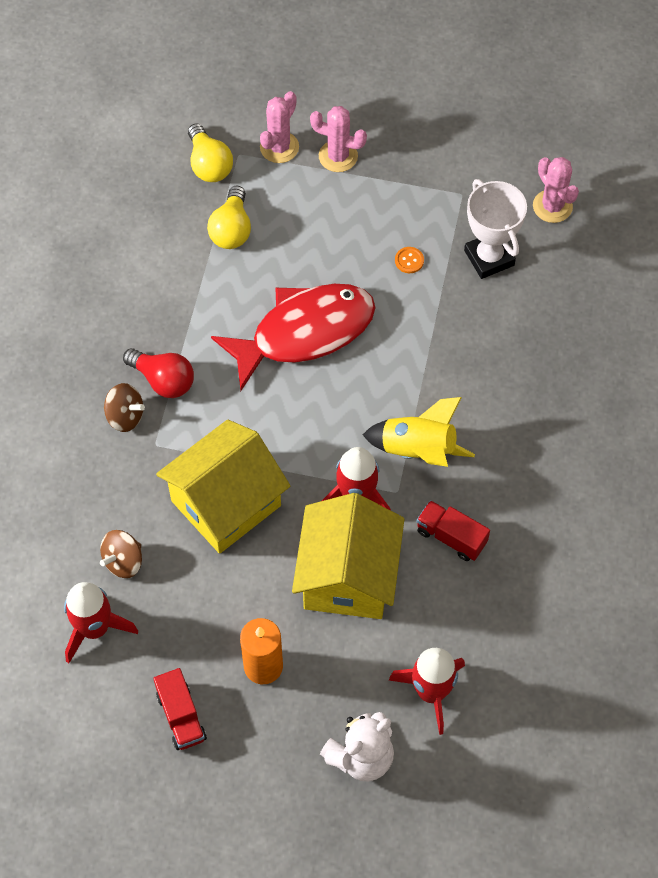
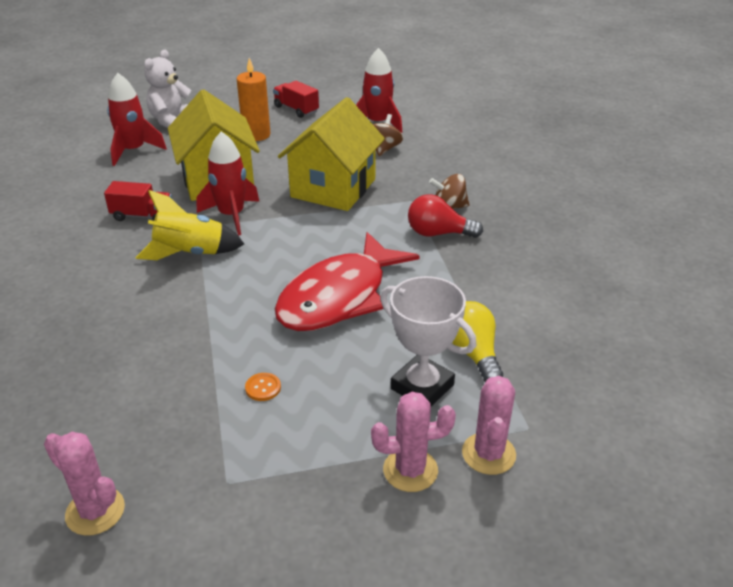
camera: 155 degrees right, 25 degrees down
yellow light bulb [188,123,233,182] -> none
white trophy [464,179,527,279] -> white trophy moved to [380,276,476,406]

